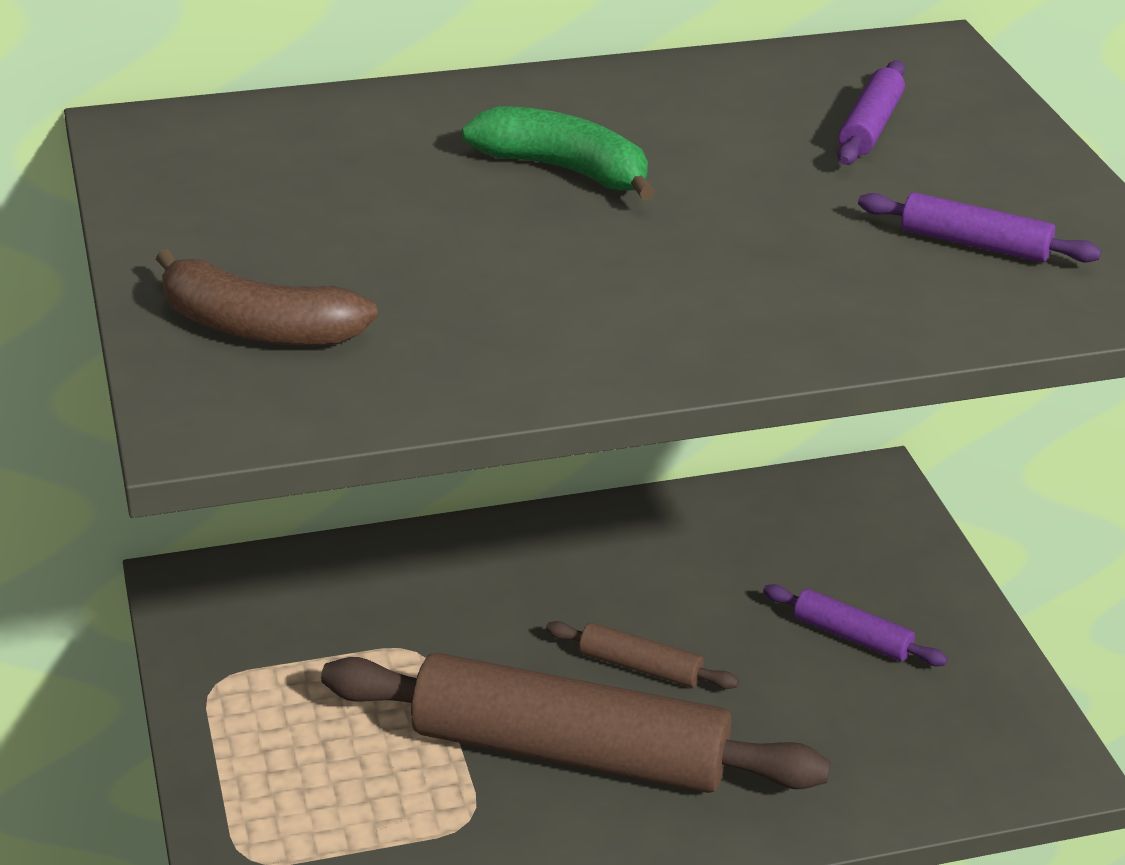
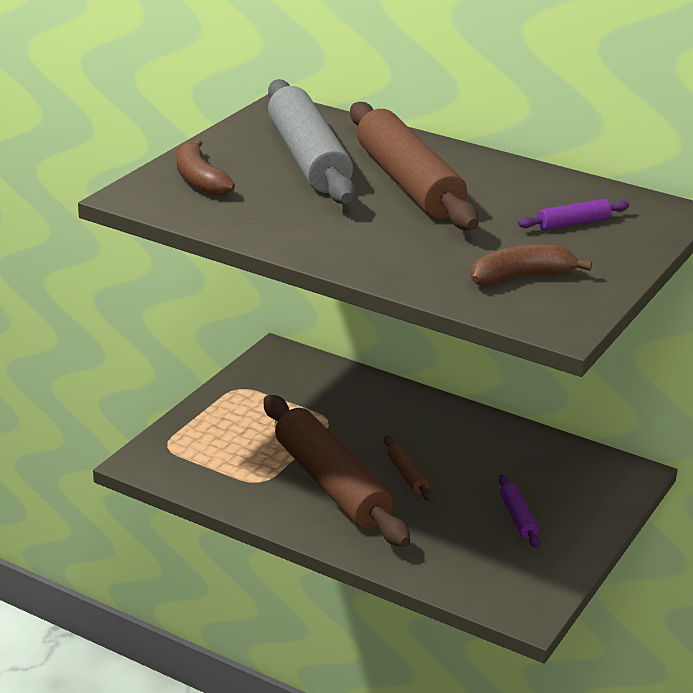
camera: 45 degrees right, 5 degrees down
green banana [462,106,655,200] -> brown rolling pin [350,102,479,230]
purple rolling pin [858,192,1102,263] -> brown banana [470,244,592,285]
none -> grey rolling pin [268,79,355,204]

